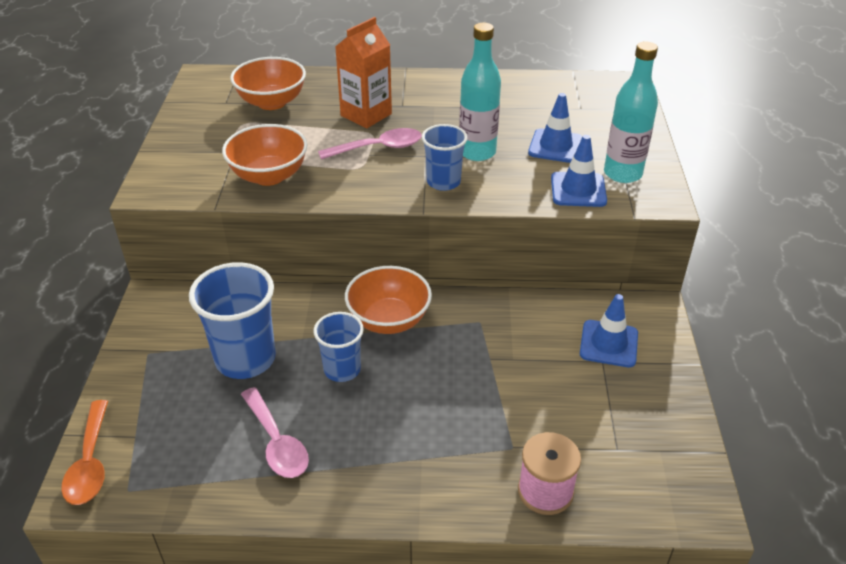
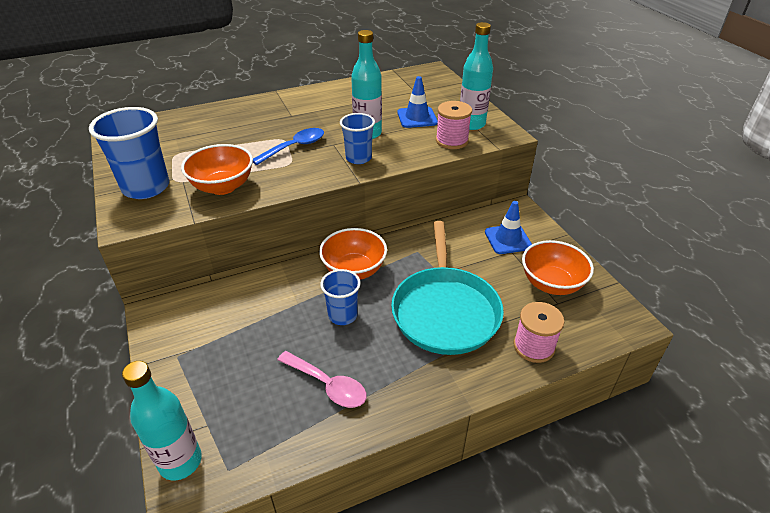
camera: 25 degrees left, 0 degrees up
orange spoon [61,400,108,505] -> turquoise bottle [122,361,202,480]
blue cup [189,262,276,379] -> blue cup moved to [89,107,169,199]
orange bowl [230,57,306,110] -> orange bowl moved to [522,240,594,295]
pink spoon [318,128,422,159] -> blue spoon [253,128,324,165]
orange carton [335,17,392,128] -> none
blue traffic cone [551,135,607,207] -> pink spool [436,101,472,149]
none -> turquoise pan [391,221,504,355]

